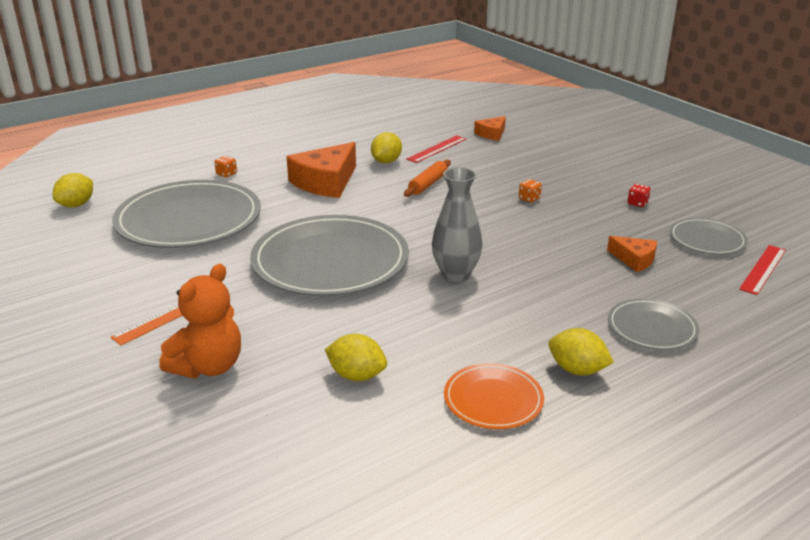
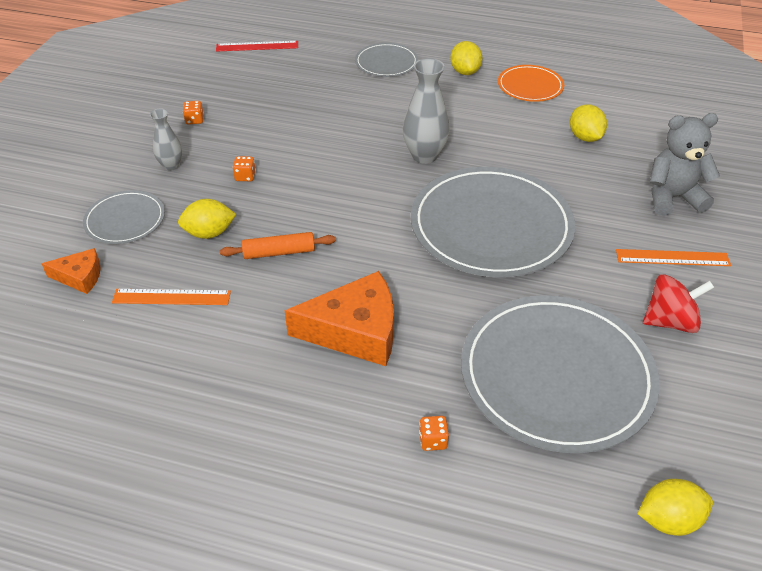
camera: 130 degrees left, 15 degrees up
orange teddy bear [159,264,241,378] -> grey teddy bear [650,113,720,216]
yellow lemon [371,132,402,163] -> yellow lemon moved to [178,199,236,239]
red ruler [406,135,466,163] -> orange ruler [112,289,231,305]
orange cheese [607,236,657,272] -> none
red dice [627,184,651,207] -> orange dice [183,101,204,124]
grey plate [670,218,748,255] -> grey plate moved to [83,190,165,244]
none -> grey vase [150,109,182,171]
none -> red spinning top [643,274,714,333]

